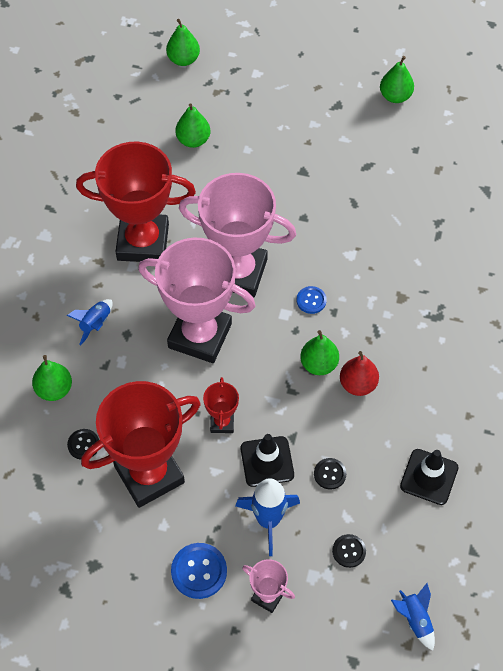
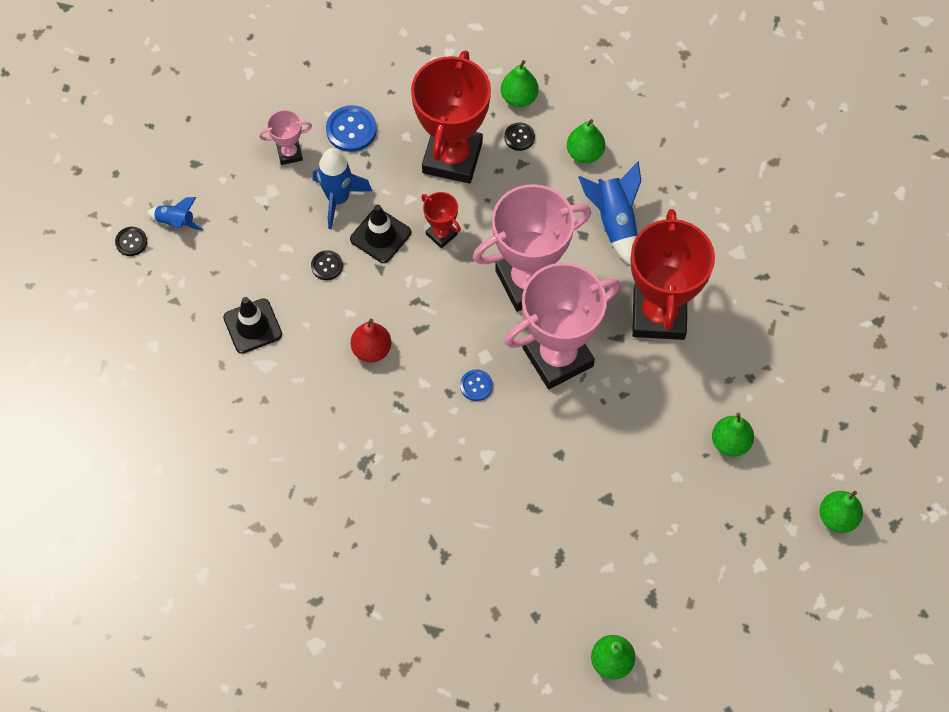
camera: 135 degrees right, 5 degrees up
blue rocket [67,299,113,345] -> blue rocket [578,161,641,265], size x1.67
red trophy [76,141,196,262] -> red trophy turned 45 degrees counterclockwise [630,209,715,340]
green pear [300,330,339,375] -> green pear moved to [501,60,539,107]
black button [332,534,366,568] -> black button moved to [115,227,147,256]

